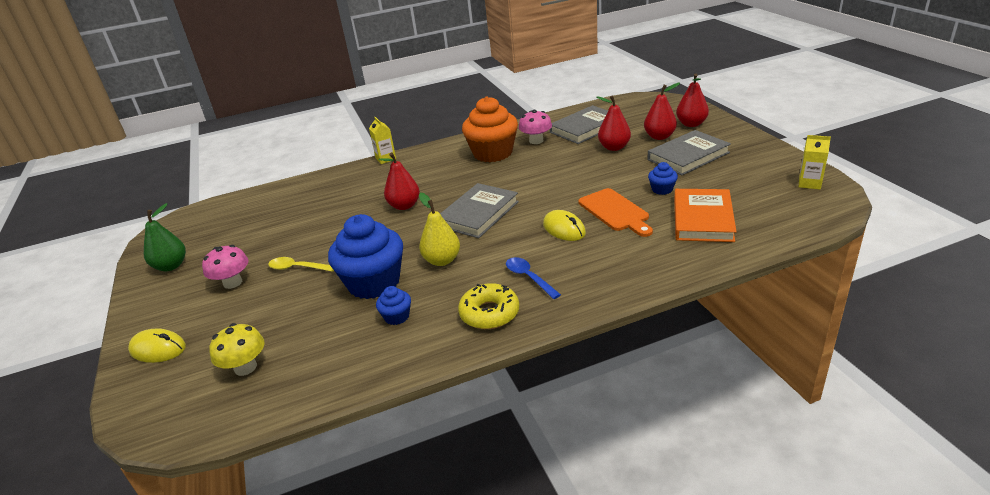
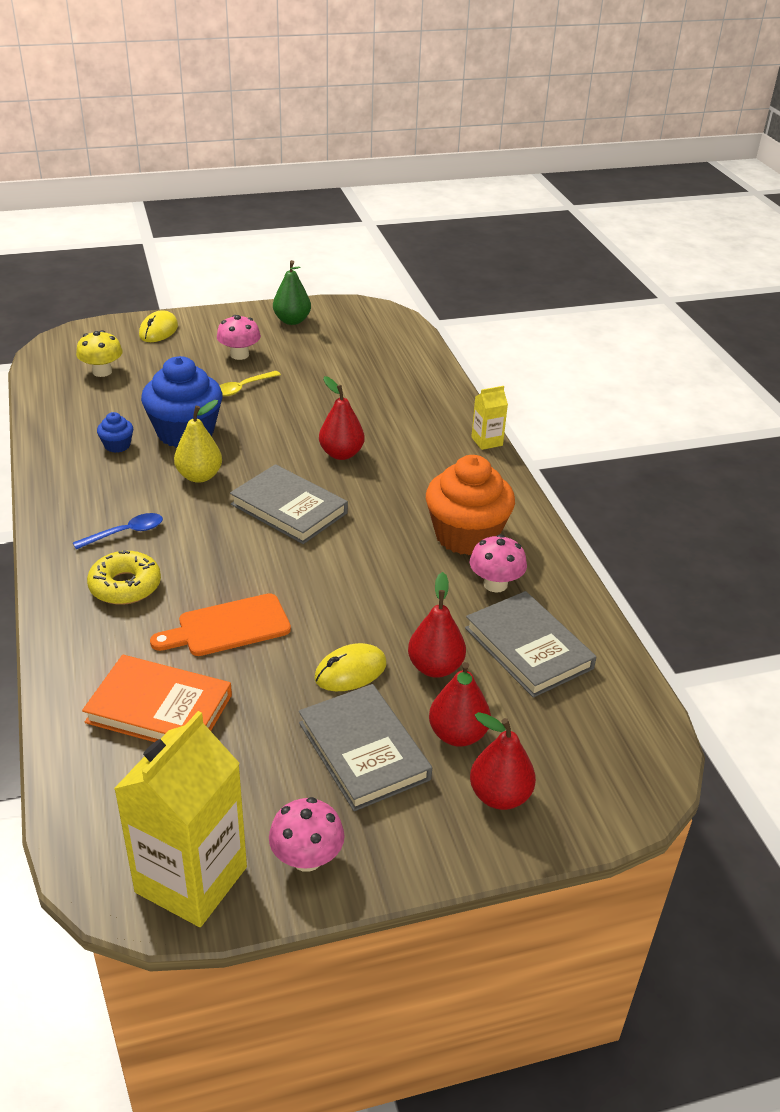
camera: 90 degrees right, 5 degrees up
yellow spoon [268,257,334,272] -> yellow spoon turned 150 degrees counterclockwise [219,371,281,396]
yellow donut [458,283,519,329] -> yellow donut moved to [87,550,161,605]
yellow mouse [543,210,586,241] -> yellow mouse moved to [314,643,387,691]
blue cupcake [648,162,678,195] -> none
yellow carton [799,135,831,190] -> yellow carton [114,711,247,927], size x2.13
none -> pink mushroom [269,797,345,872]

